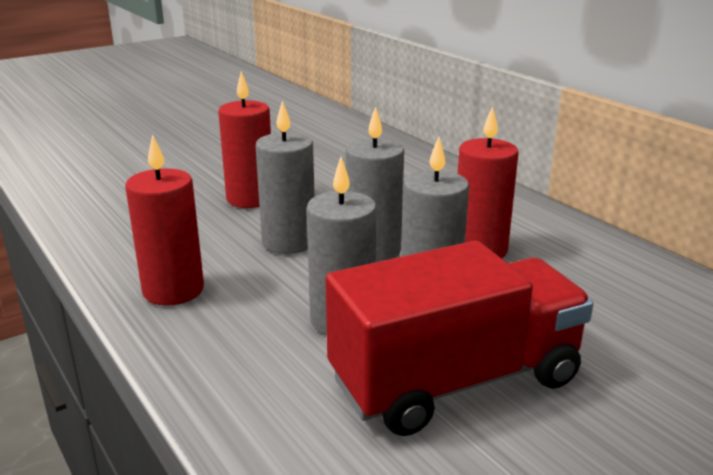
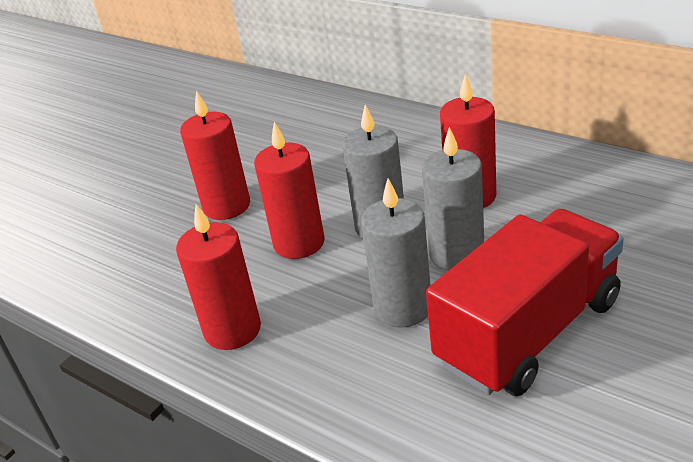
camera: 15 degrees left, 10 degrees up
grey candle [255,101,315,254] -> red candle [254,122,325,259]

